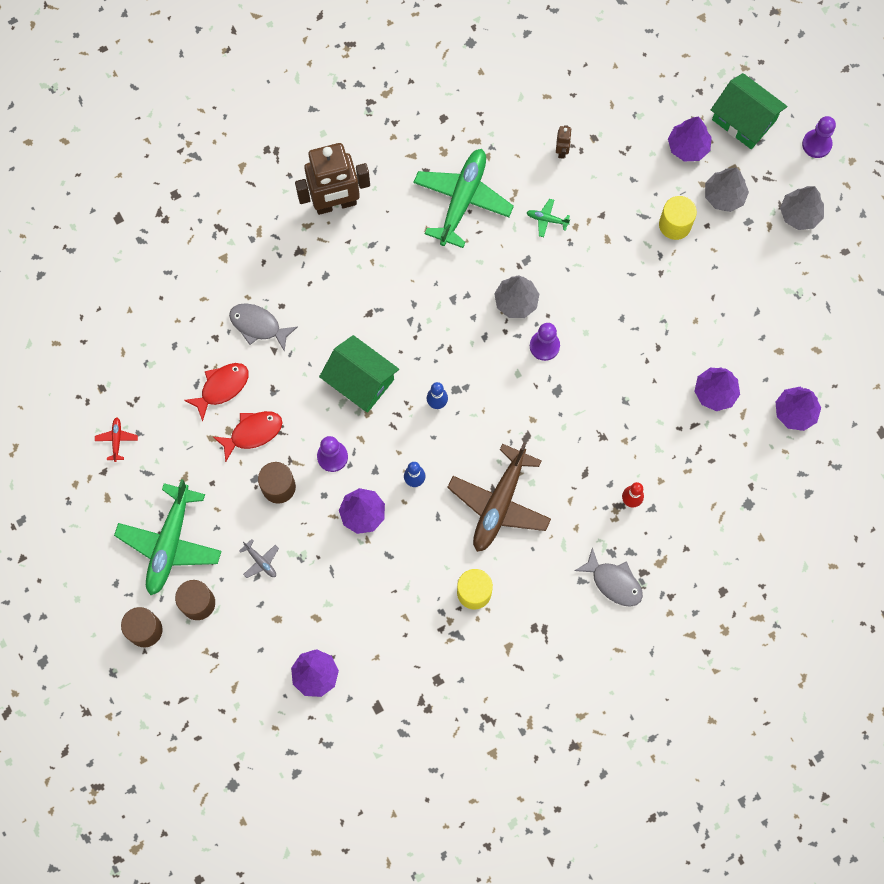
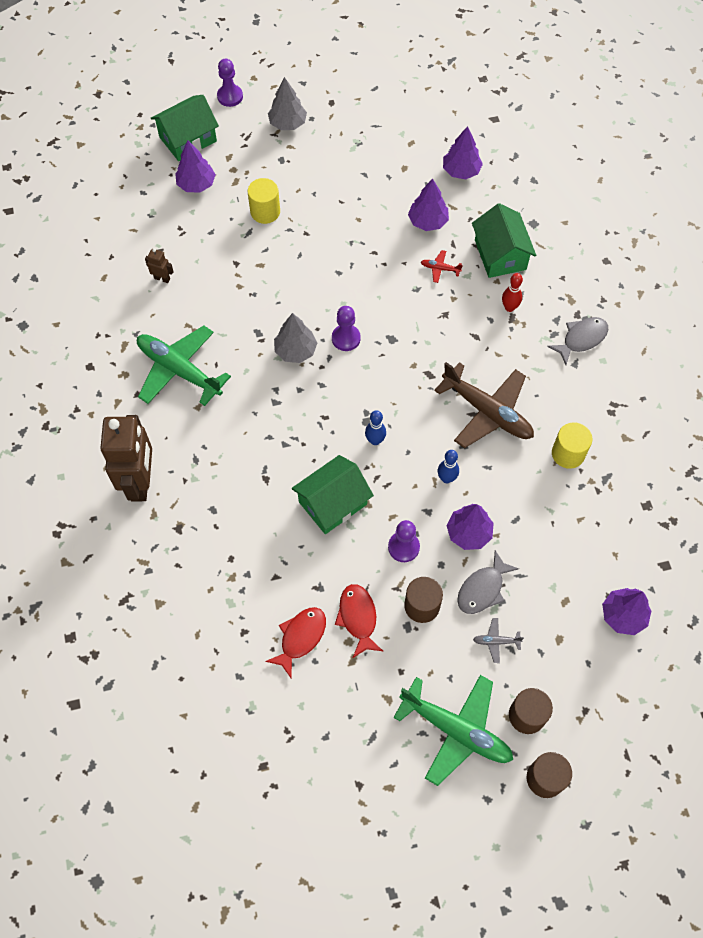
camera: 75 degrees left, 10 degrees down
red plane [95,417,138,462] -> red plane moved to [421,250,463,283]
red fish [184,363,249,422] -> red fish turned 60 degrees clockwise [265,607,326,678]
grey fish [229,303,298,352] -> grey fish moved to [457,550,519,614]
grey plane [239,539,279,578] -> grey plane turned 150 degrees counterclockwise [473,618,524,663]
green plane [526,199,570,237] -> none
grey tree [705,167,749,212] -> none
none -> green house [472,203,536,278]

